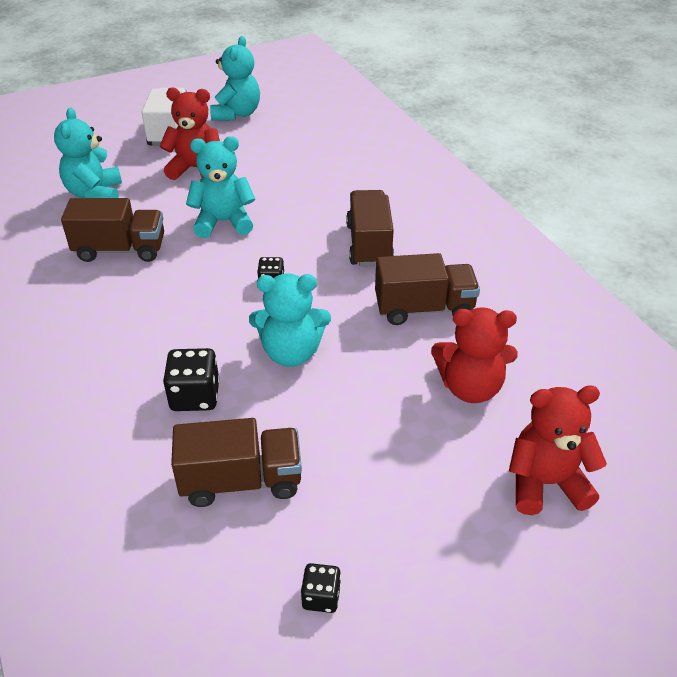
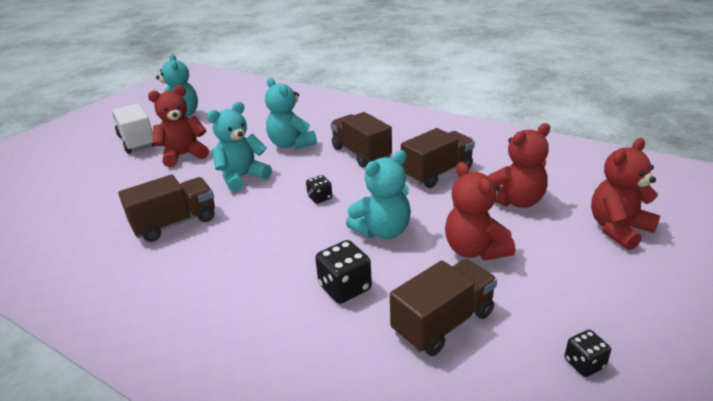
camera: 30 degrees left, 10 degrees down
turquoise teddy bear [54,108,122,198] -> turquoise teddy bear moved to [265,78,317,149]
none -> red teddy bear [445,162,515,261]

